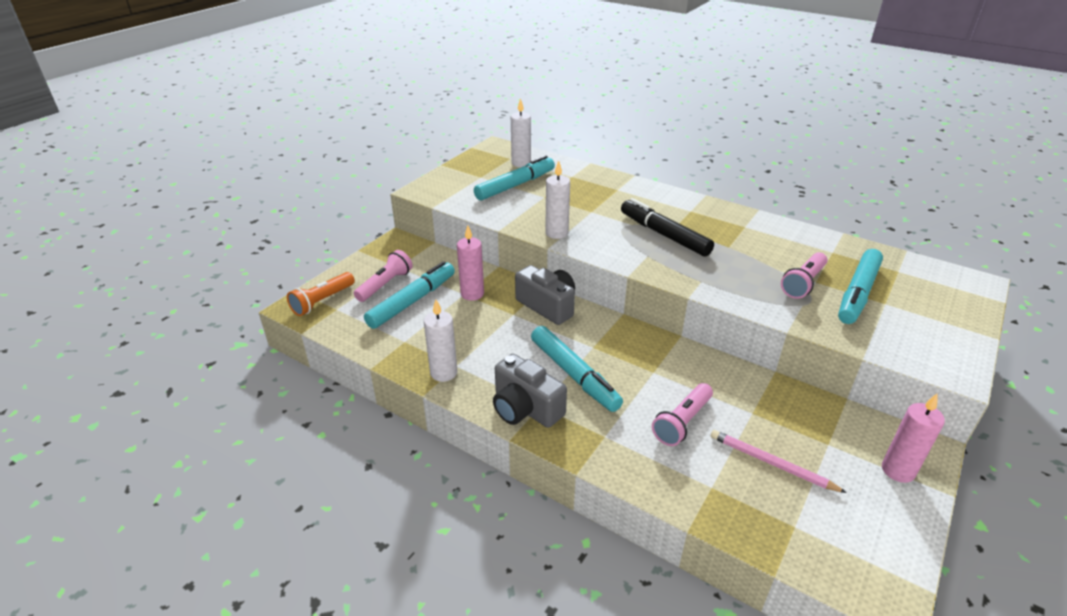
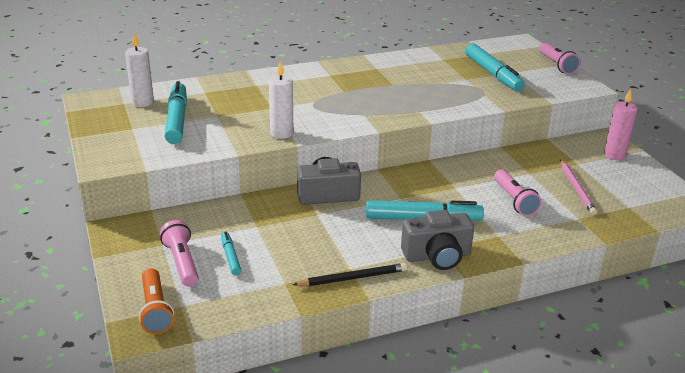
camera: 55 degrees left, 5 degrees down
turquoise marker [364,261,455,329] -> turquoise marker [221,231,241,275], size x0.51
white candle [424,300,457,382] -> black pencil [292,263,407,286]
pink candle [457,225,484,301] -> none
black marker [621,198,714,257] -> none
pink pencil [711,430,847,493] -> pink pencil turned 75 degrees counterclockwise [560,159,597,215]
pink flashlight [781,252,828,299] -> pink flashlight moved to [539,43,581,74]

